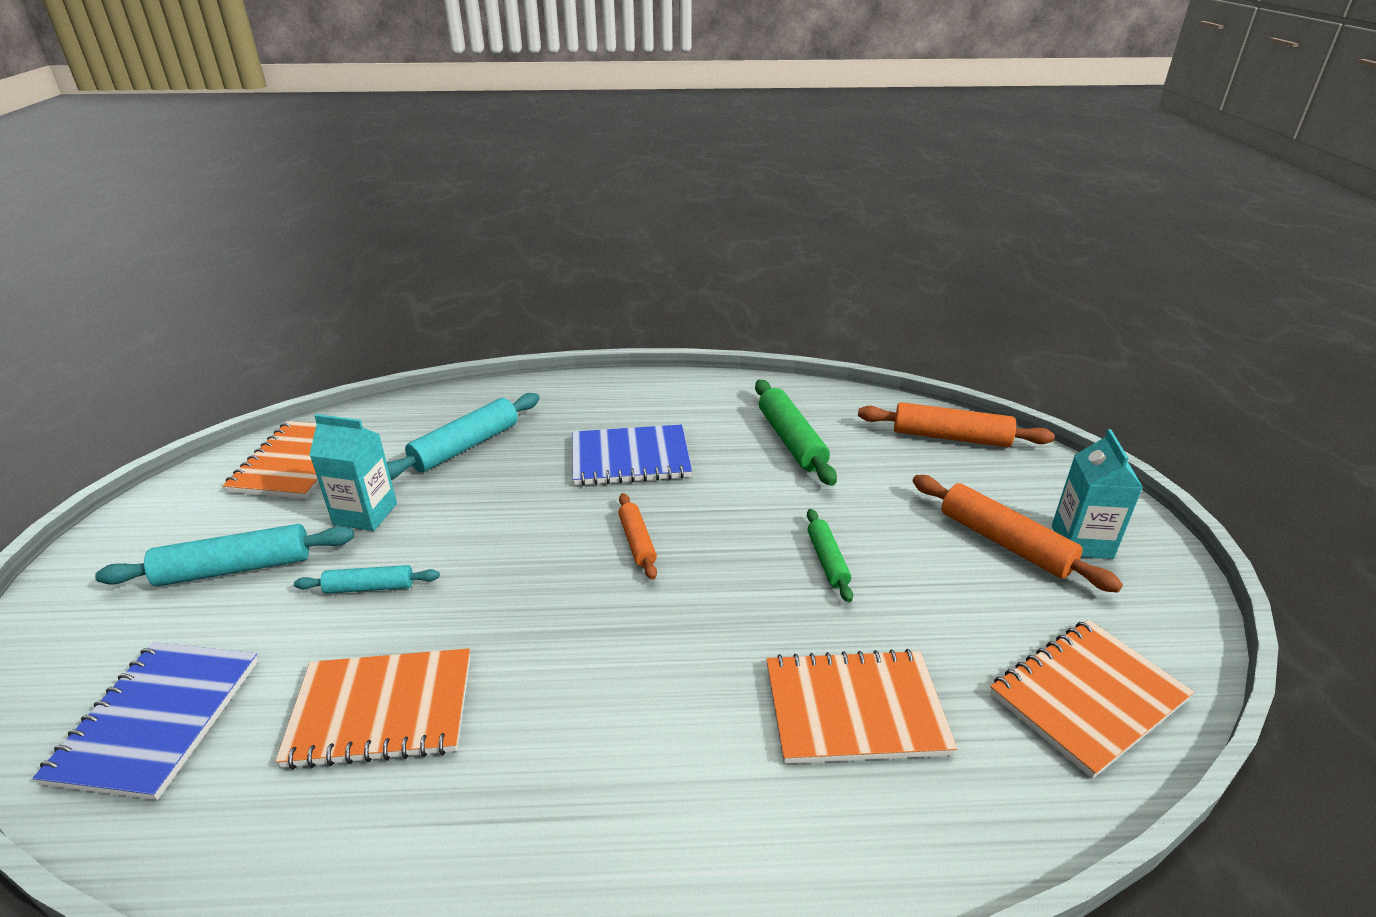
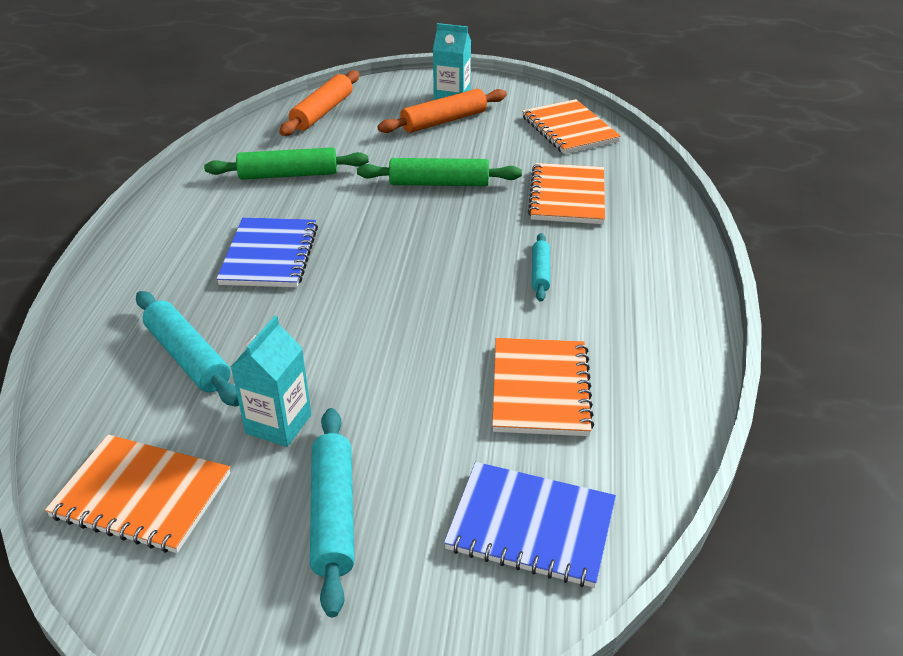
camera: 80 degrees left, 5 degrees up
turquoise rolling pin [294,565,440,594] -> turquoise rolling pin moved to [532,233,550,302]
orange rolling pin [618,493,657,580] -> none
green rolling pin [807,509,853,603] -> green rolling pin [357,158,522,186], size x1.70

